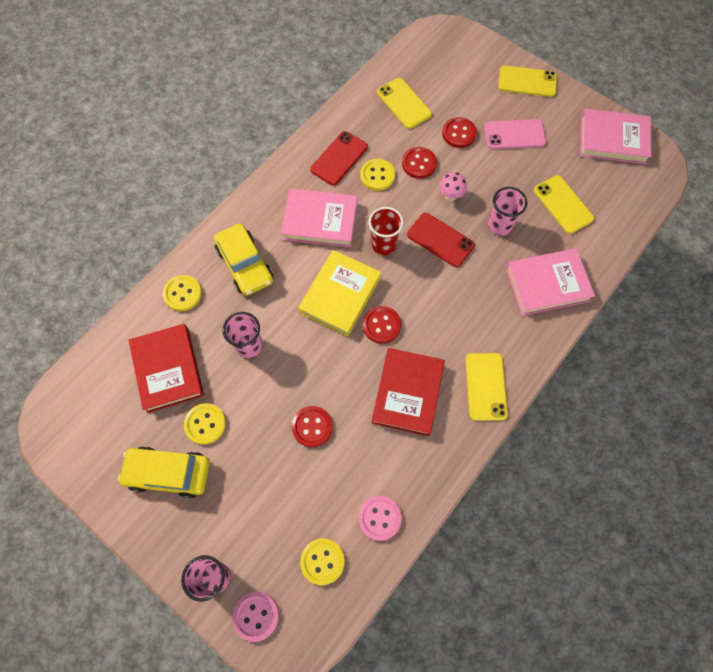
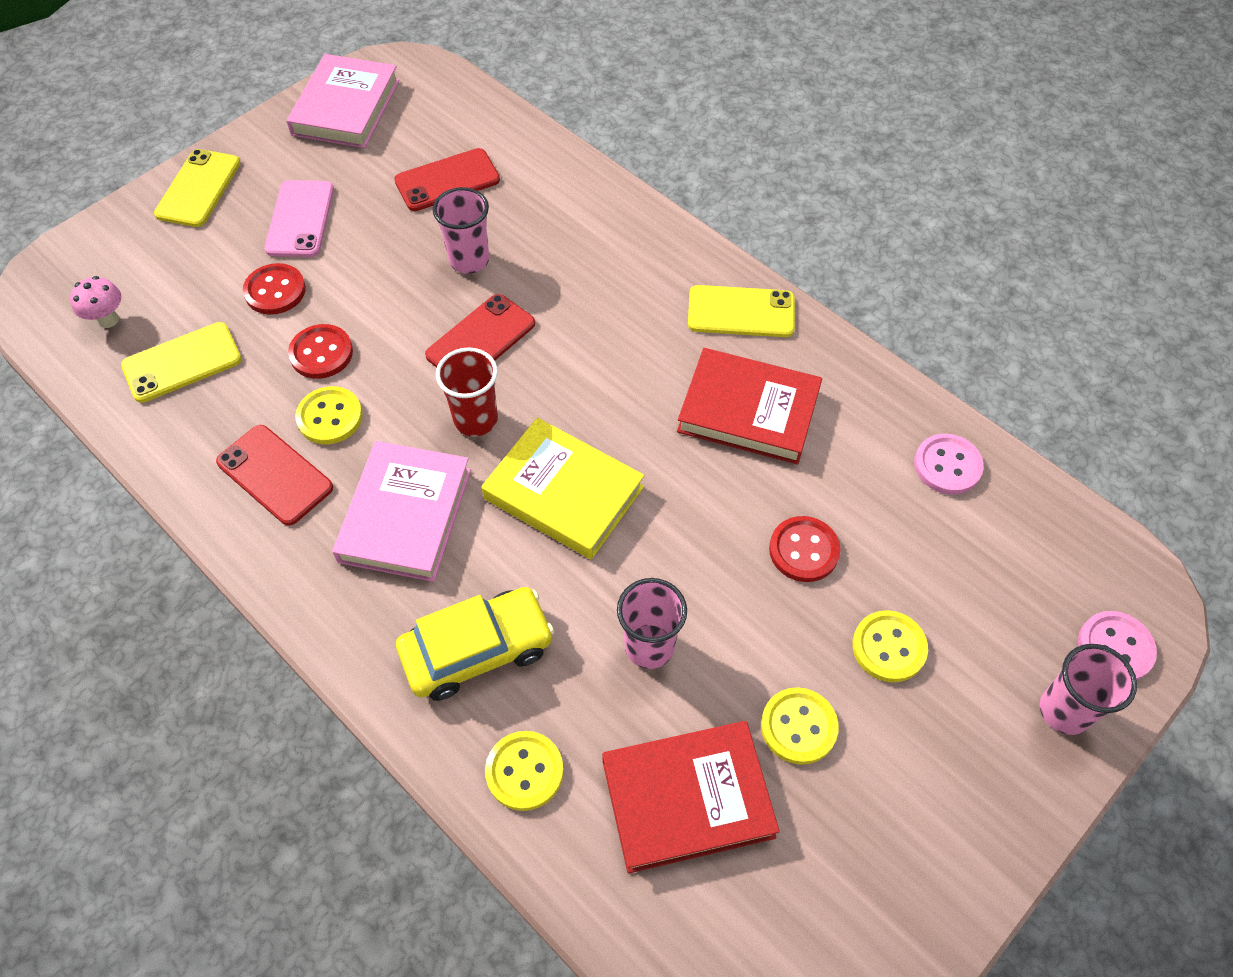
camera: 85 degrees left, 10 degrees down
yellow car [118,446,210,498] -> none
yellow button [300,538,345,585] -> yellow button moved to [852,610,928,683]
red button [363,306,401,344] -> none
pink mushroom [439,172,467,201] -> pink mushroom moved to [70,276,121,328]
pink book [506,248,595,316] -> none
yellow phone [534,175,594,234] -> red phone [394,148,500,211]

